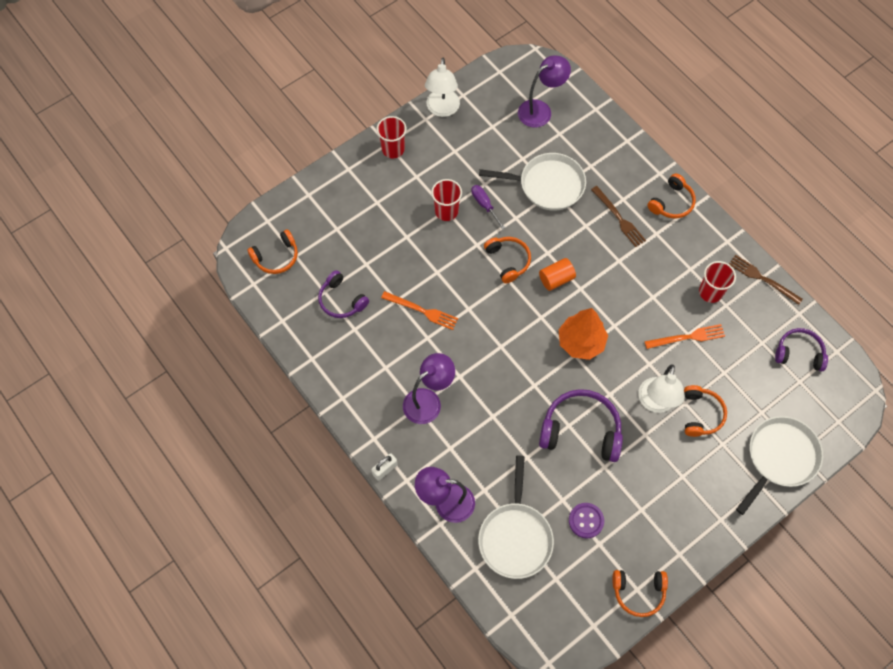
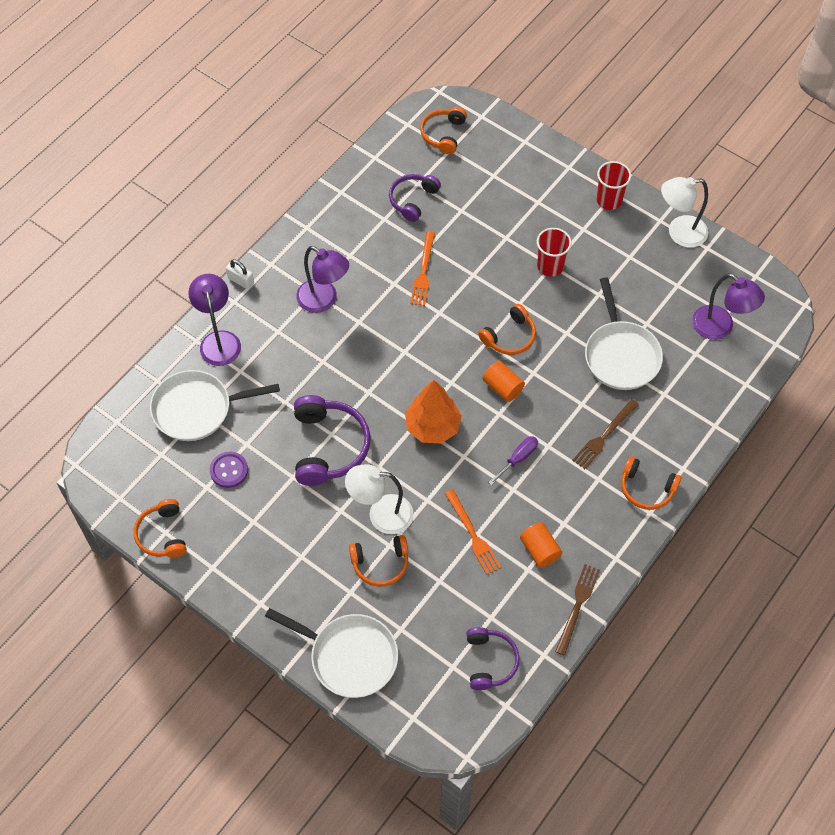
camera: 75 degrees right, 5 degrees down
orange headphones [247,229,298,274] -> orange headphones turned 60 degrees clockwise [420,107,467,154]
purple screwdriver [471,185,505,230] -> purple screwdriver moved to [488,436,538,485]
red cup [699,261,736,303] -> orange cylinder [520,522,562,568]

